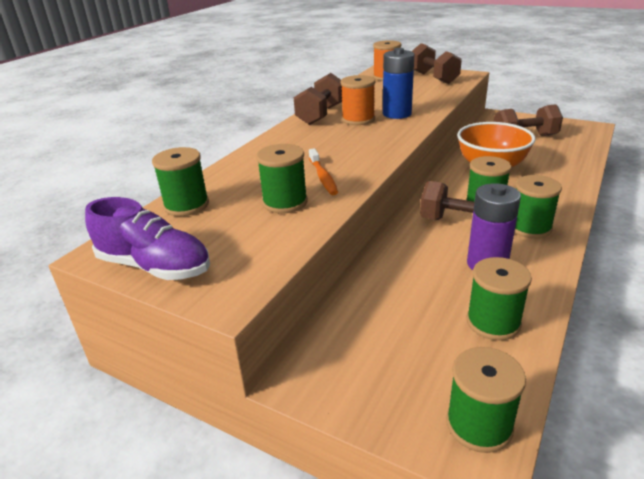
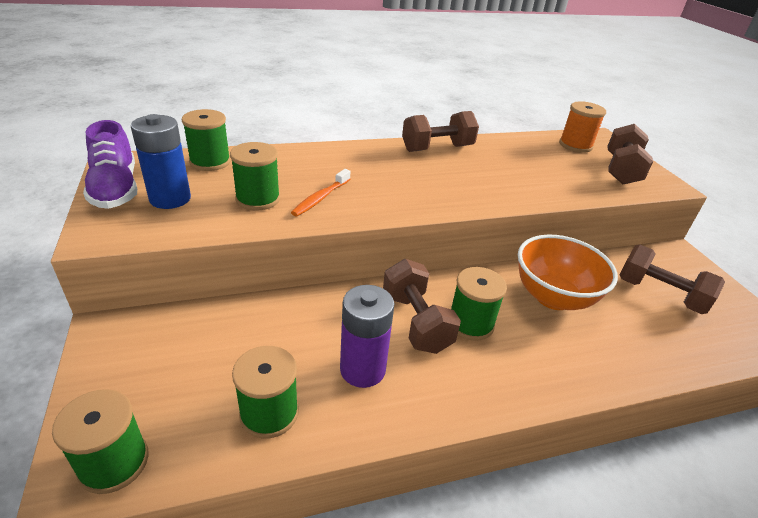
camera: 40 degrees right, 5 degrees up
orange spool [341,75,376,125] -> none
blue battery [383,48,414,119] -> blue battery moved to [131,114,191,209]
green spool [514,175,562,238] -> none

